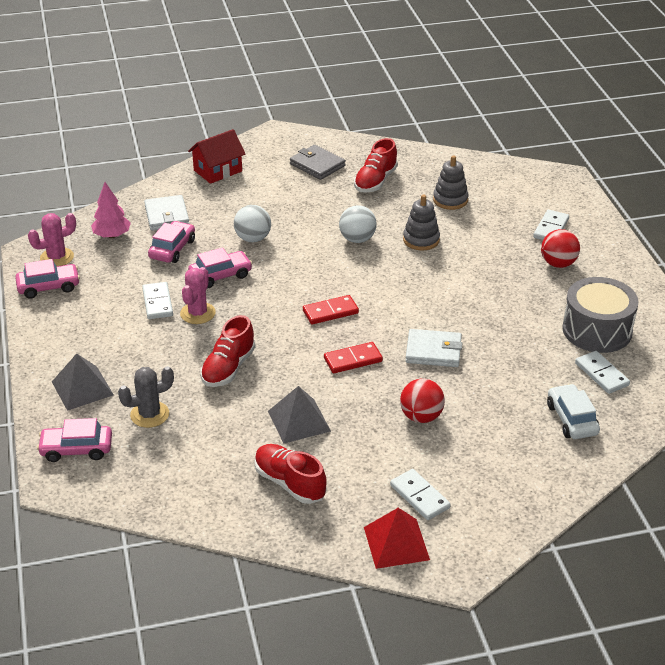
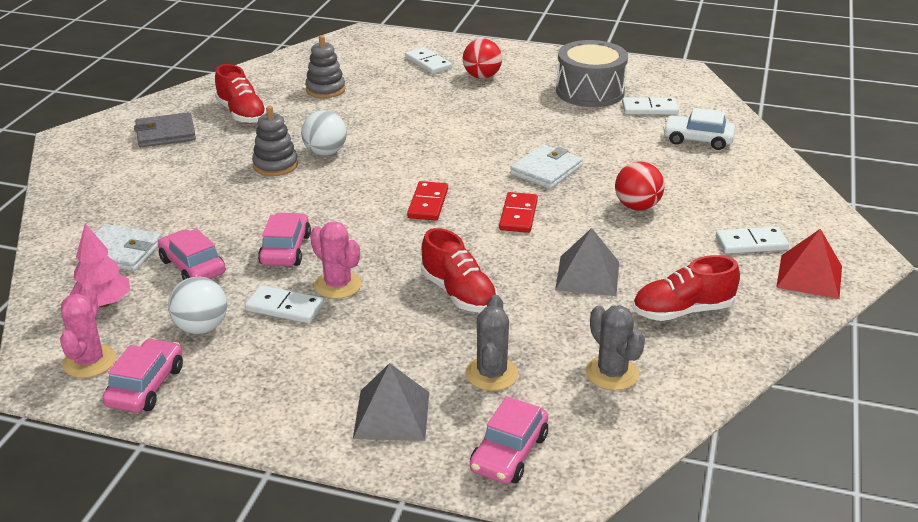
camera: 60 degrees left, 5 degrees down
red house [188,129,245,184] -> none
white ball [234,205,271,242] -> white ball moved to [168,277,227,334]
grey stacking toy [403,195,440,251] -> grey stacking toy moved to [252,106,298,176]
none -> grey cactus [586,305,645,390]

